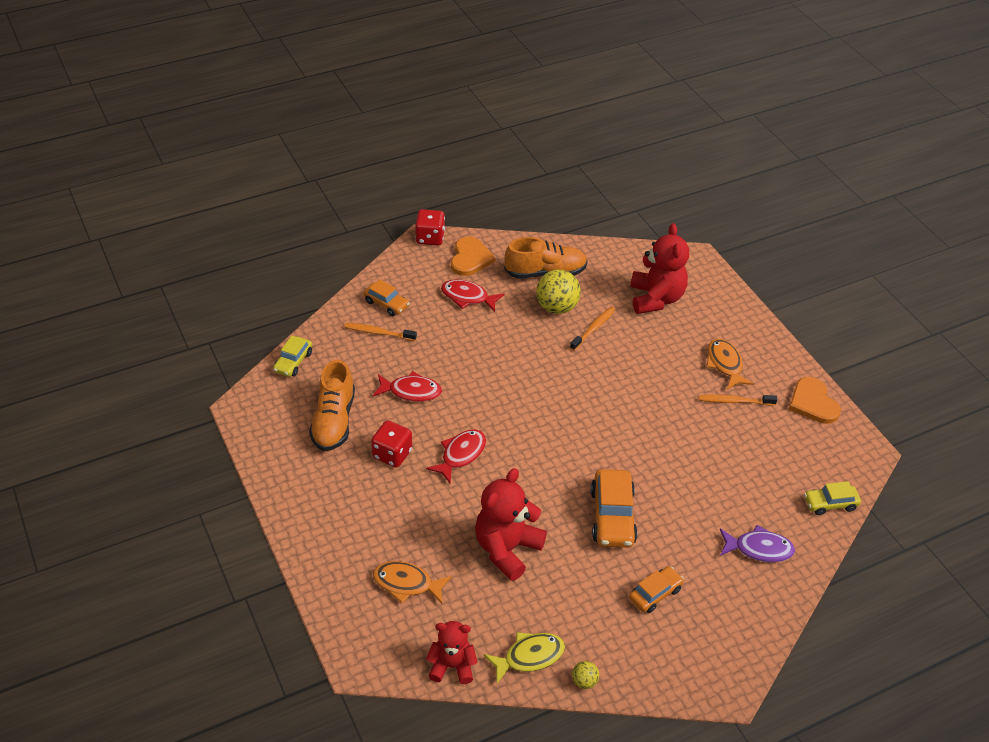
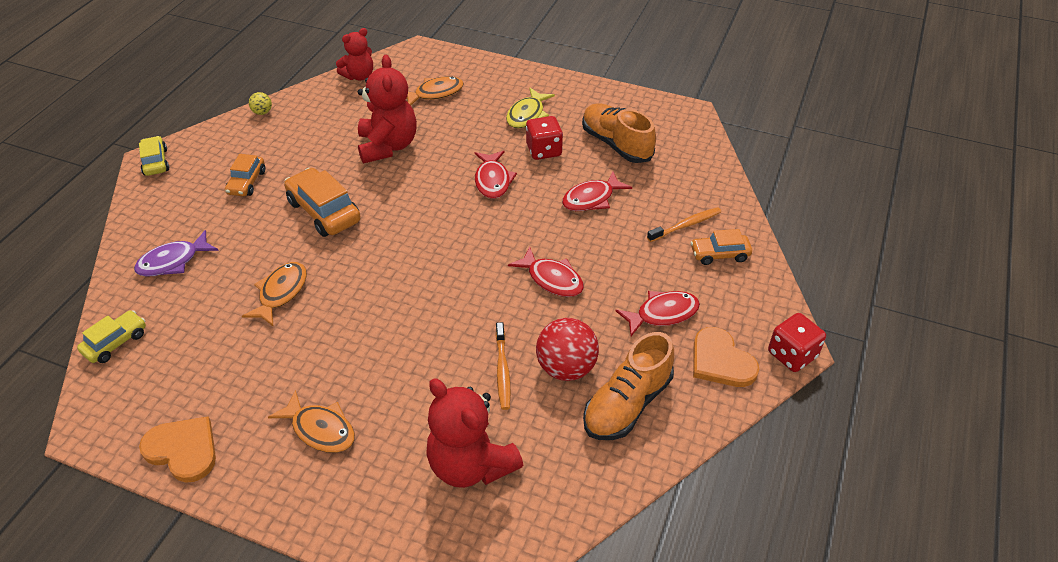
camera: 140 degrees right, 0 degrees up
yellow car [273,335,312,377] -> yellow car moved to [139,136,169,176]
yellow fish [484,632,565,684] -> yellow fish moved to [506,88,555,128]
yellow ball [536,269,581,314] -> red ball [536,318,599,381]
orange toothbrush [699,395,777,405] -> none
none -> orange fish [242,262,307,327]
none -> red fish [508,247,584,297]

